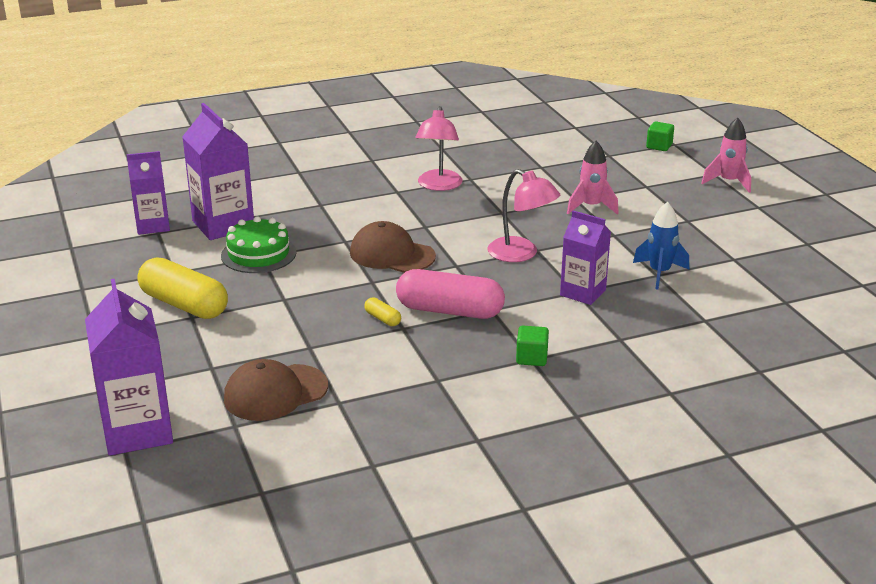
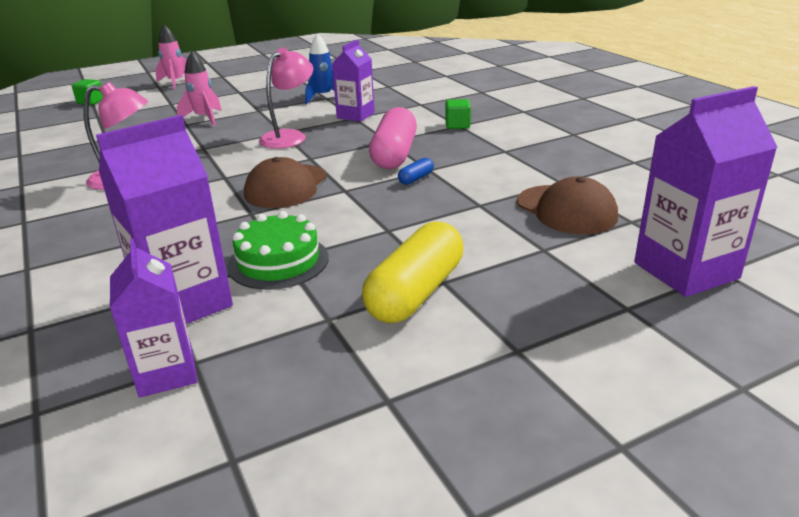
camera: 95 degrees left, 0 degrees up
yellow capsule [364,297,401,326] -> blue capsule [398,158,434,185]

